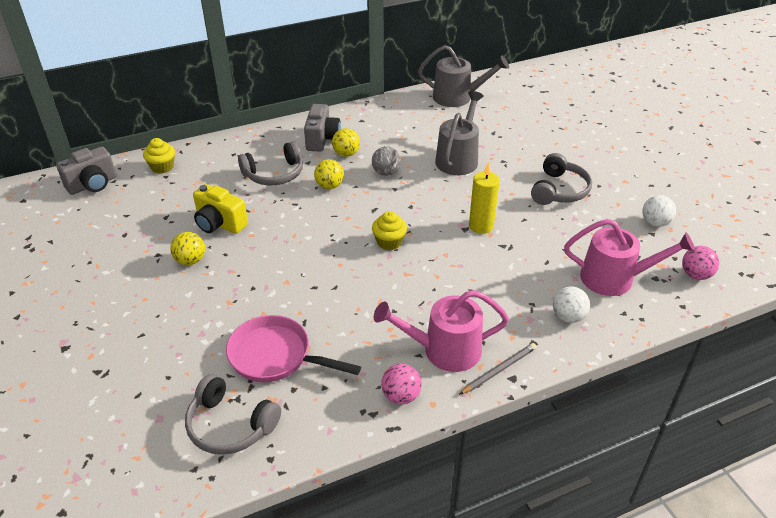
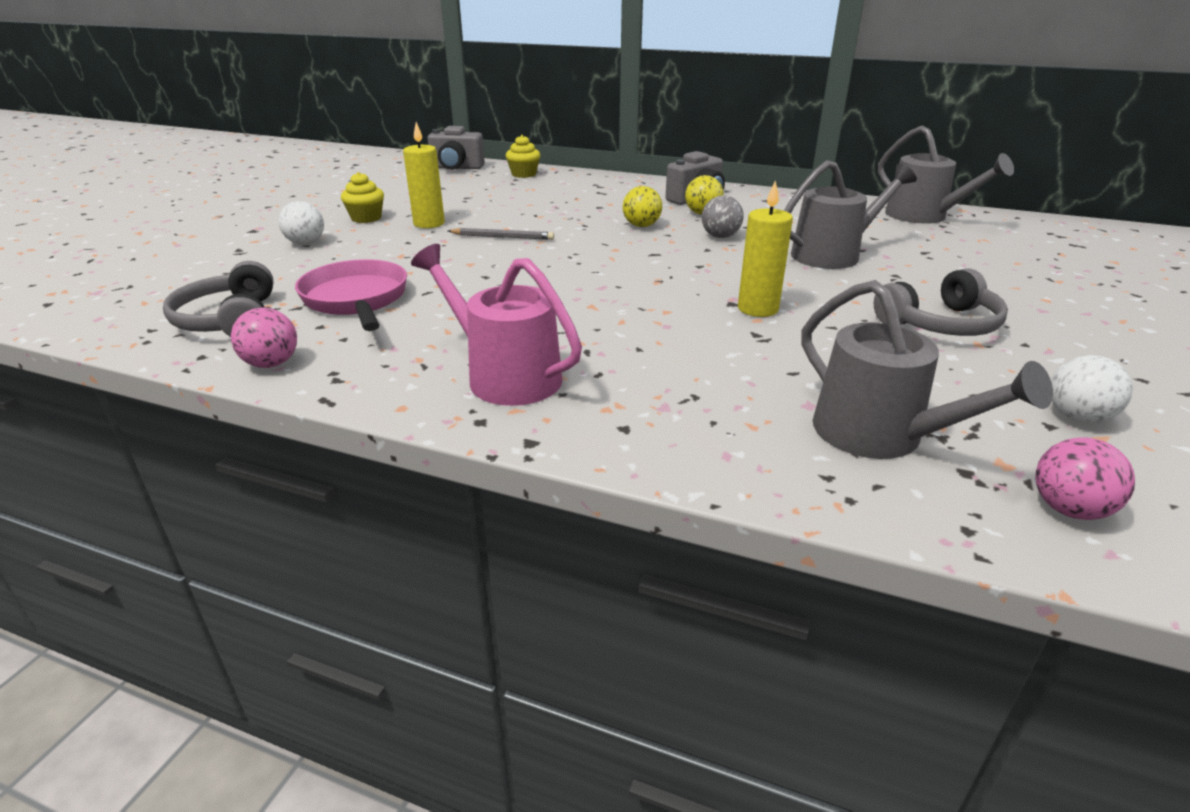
camera: 45 degrees right, 10 degrees down
yellow ball [170,232,205,265] -> yellow candle [403,122,445,228]
yellow camera [193,184,248,234] -> none
grey headphones [238,141,303,185] -> none
yellow cupcake [372,211,407,250] -> yellow cupcake moved to [341,172,384,223]
pink ball [381,364,422,404] -> pink ball moved to [231,308,297,368]
grey pencil [459,343,537,395] -> grey pencil moved to [448,228,554,240]
white ball [553,286,590,323] -> white ball moved to [278,201,324,245]
pink watering can [564,219,695,296] -> grey watering can [801,280,1053,459]

